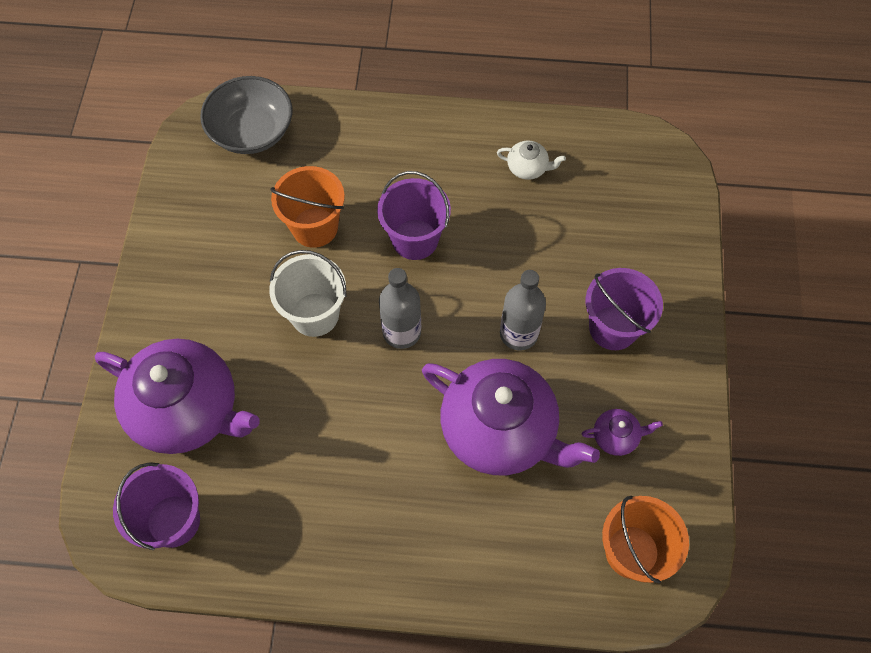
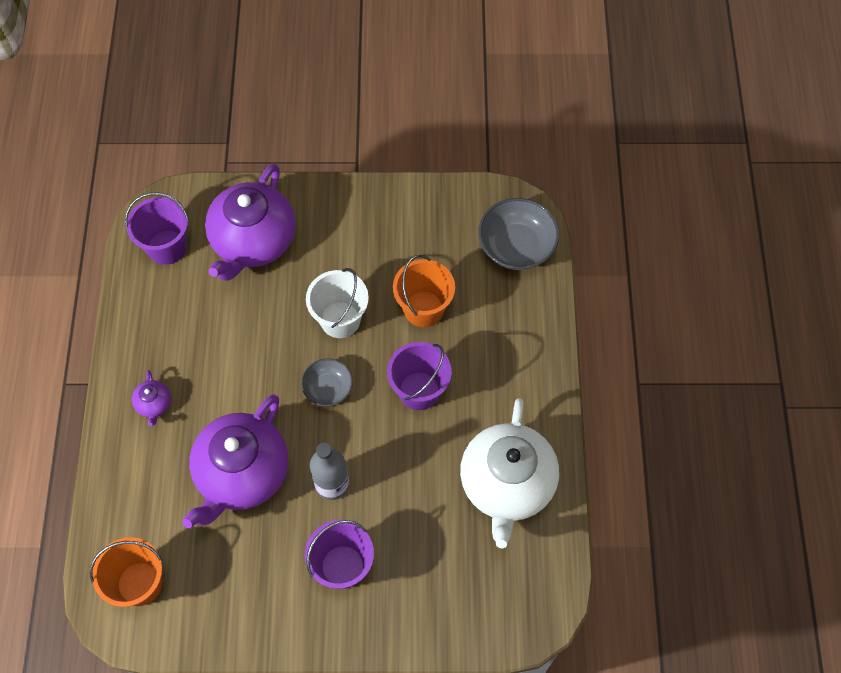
camera: 85 degrees right, 0 degrees up
grey bottle [379,268,421,349] -> grey bowl [301,359,353,406]
white teapot [497,140,566,180] -> white teapot [460,398,559,549], size x2.45
purple teapot [582,409,663,456] -> purple teapot moved to [132,370,171,426]

